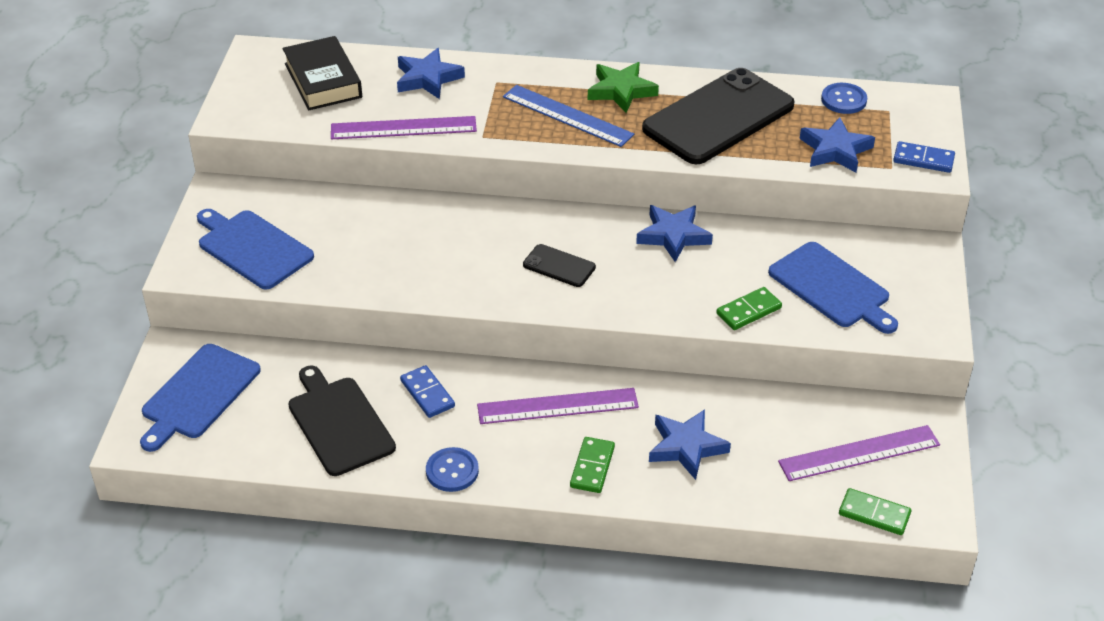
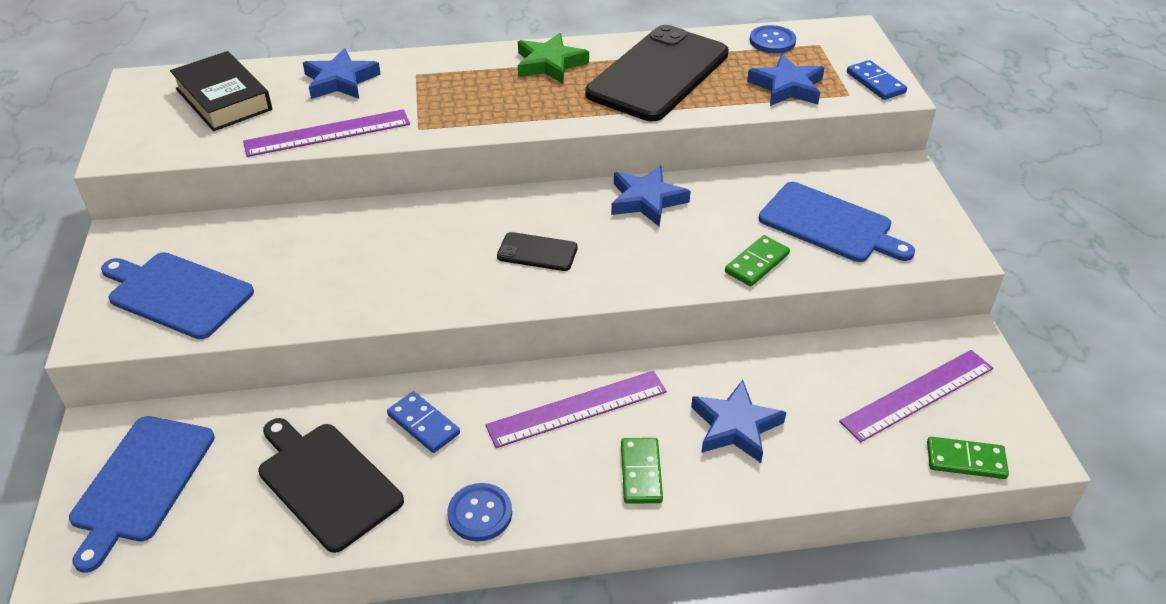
camera: 15 degrees left, 0 degrees up
blue ruler [503,85,634,147] -> none
blue domino [893,141,955,173] -> blue domino turned 60 degrees clockwise [847,60,907,100]

